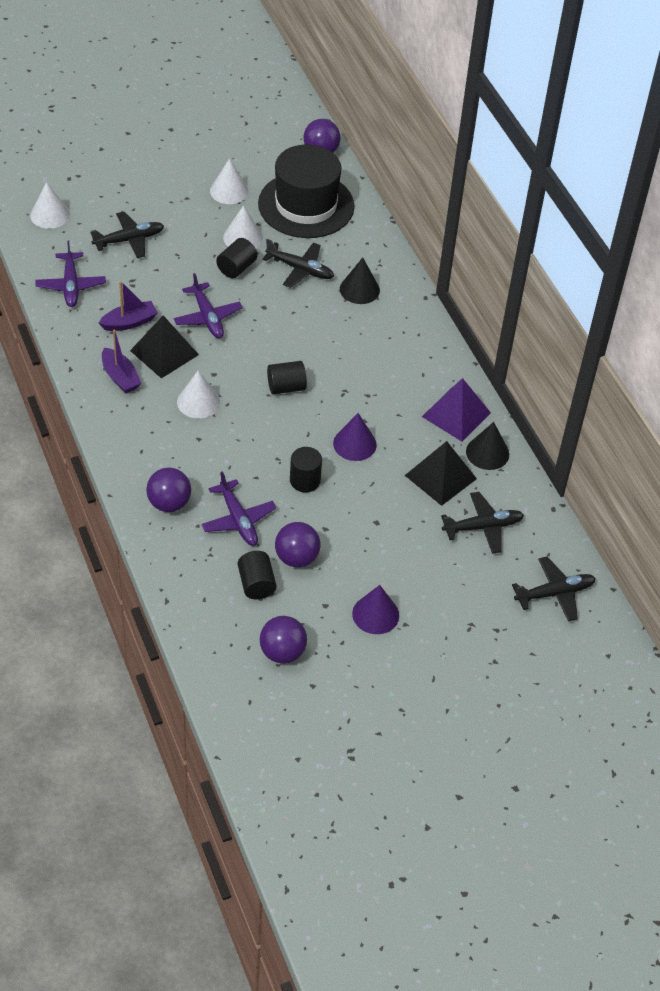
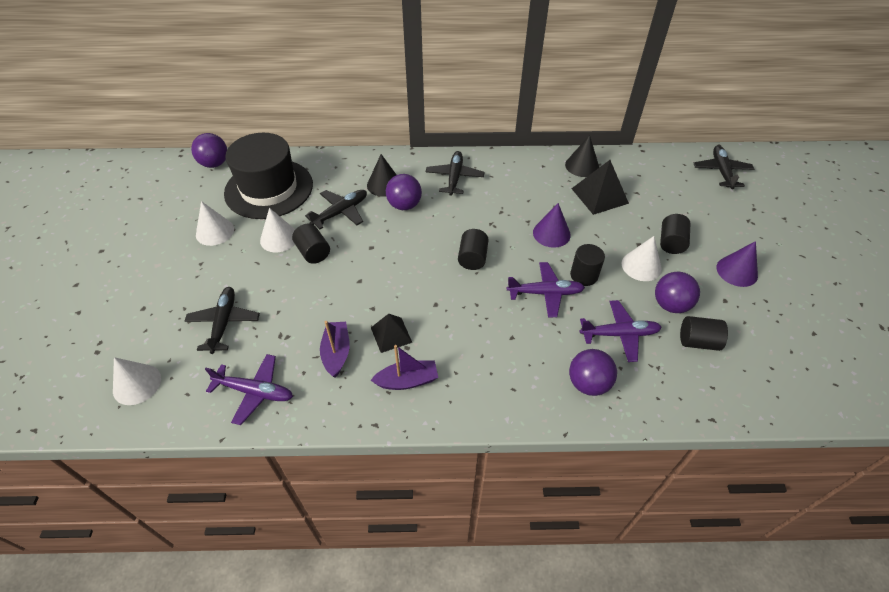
camera: 65 degrees left, 0 degrees up
black pyramid [130,315,199,378] -> black pyramid [371,314,412,353], size x0.65
purple plane [173,273,243,338] -> purple plane moved to [507,262,585,317]
white cone [177,370,220,419] -> white cone moved to [622,236,662,281]
purple ball [260,616,307,664] -> purple ball moved to [386,174,422,210]
purple pyramid [422,378,491,441] -> none
black plane [441,492,524,554] -> black plane moved to [425,151,485,196]
none -> black cylinder [660,214,691,254]

